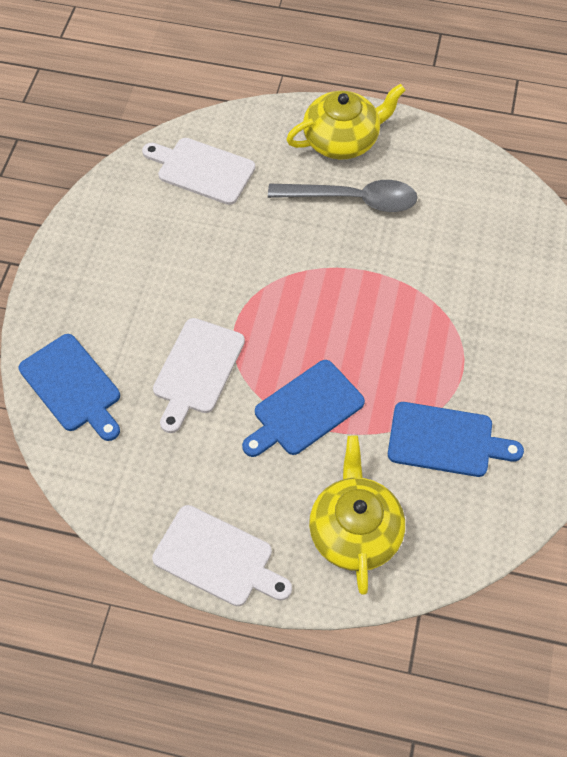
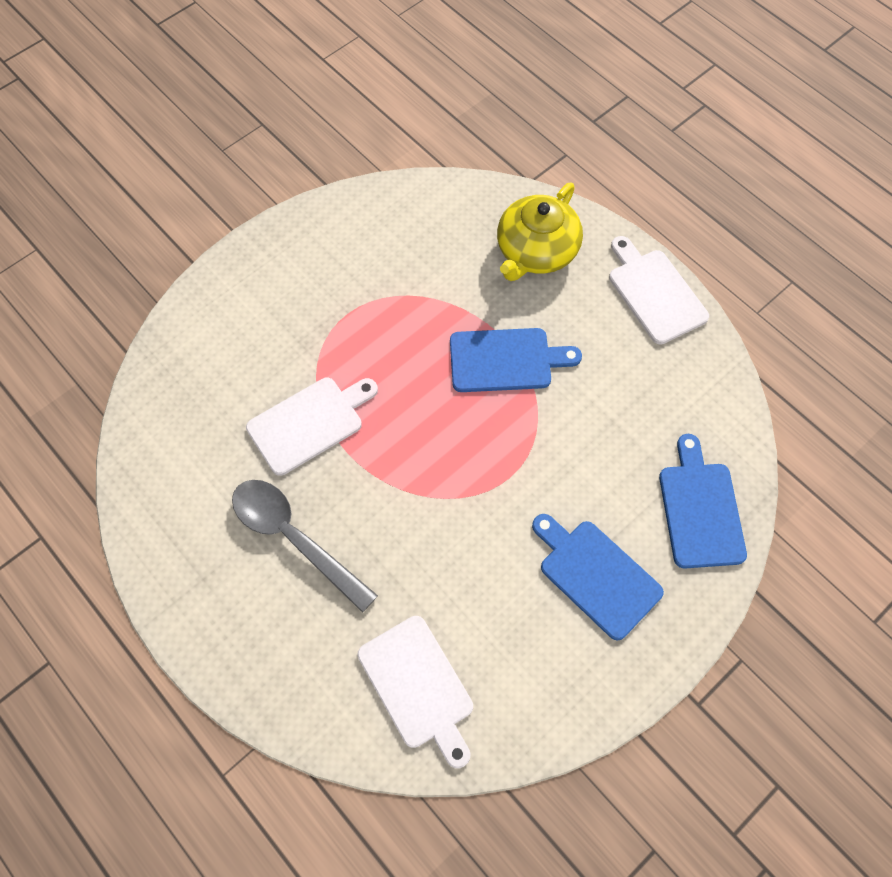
camera: 145 degrees left, 5 degrees up
white cutting board [153,318,245,433] -> white cutting board moved to [246,378,378,476]
yellow teapot [286,84,406,160] -> none
blue cutting board [388,402,524,477] -> blue cutting board moved to [532,514,664,641]

